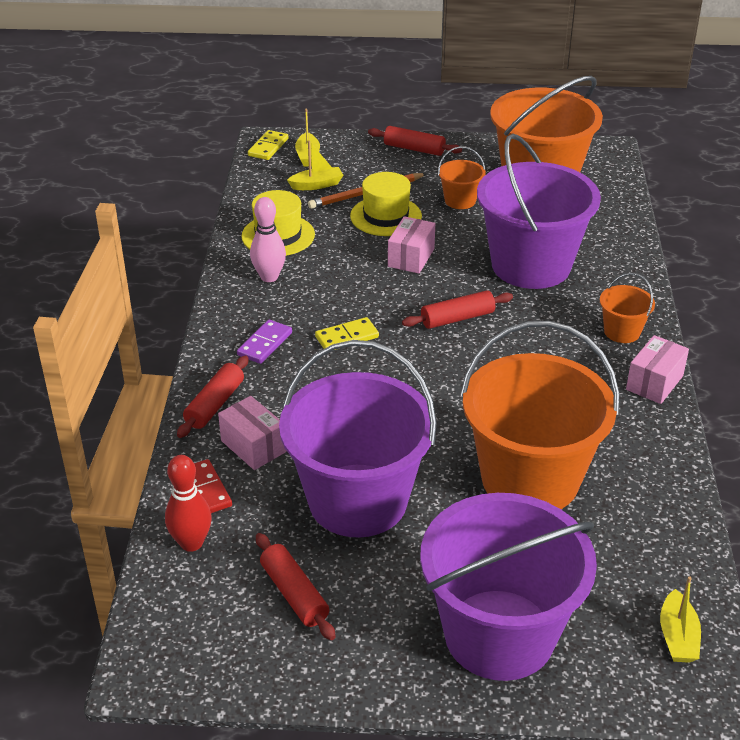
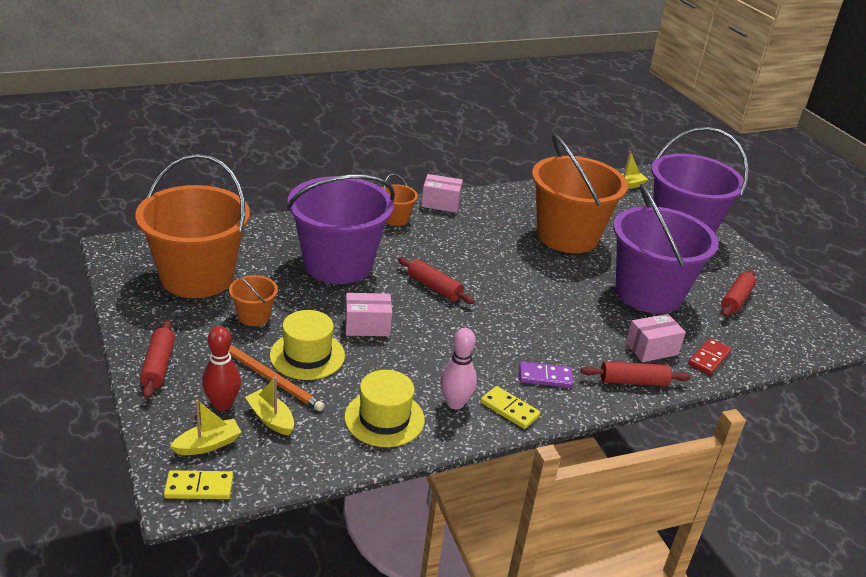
camera: 120 degrees left, 5 degrees down
red bowling pin [165,455,212,552] -> red bowling pin moved to [202,326,241,411]
pink box [218,396,287,470] -> pink box turned 45 degrees clockwise [626,314,686,362]
yellow domino [315,317,379,350] -> yellow domino moved to [480,386,540,429]

